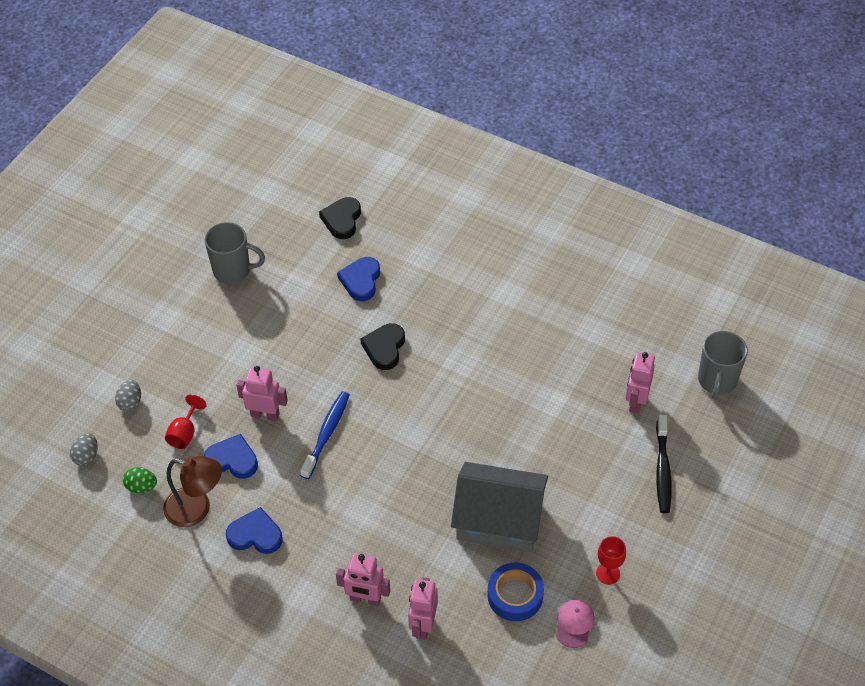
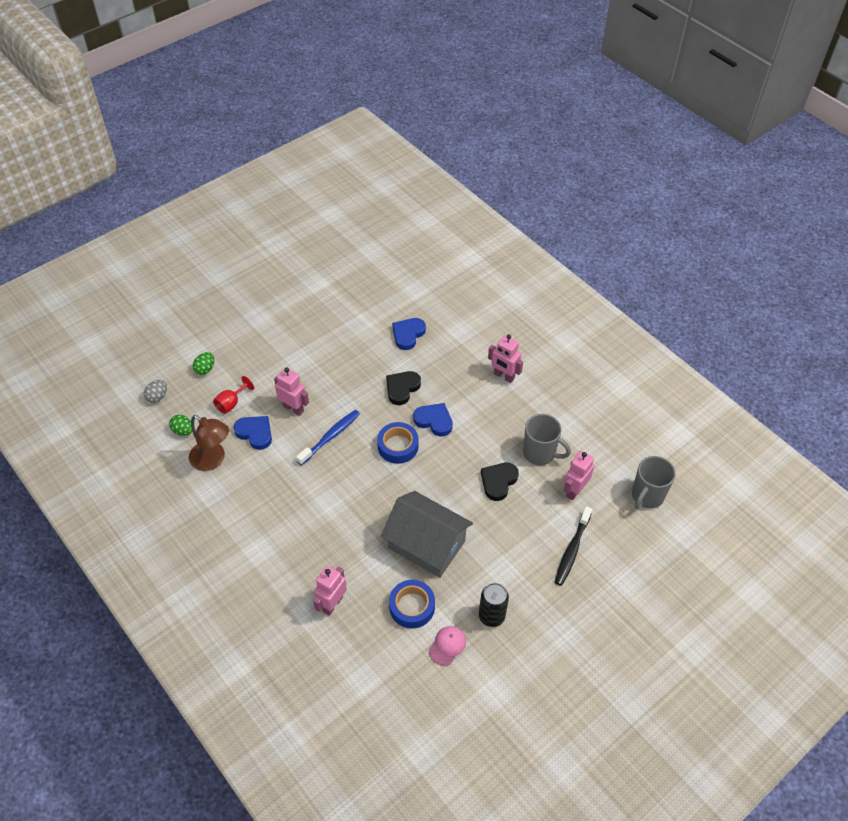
camera: 20 degrees right, 0 degrees up
grey egg [115,380,141,411] -> green egg [193,352,214,375]
grey mug [205,222,265,284] -> grey mug moved to [523,414,571,466]
blue heart [226,507,283,554] -> blue heart moved to [413,403,453,437]
black heart [319,197,361,239] -> black heart moved to [481,462,519,501]
pink robot [336,553,390,606] -> pink robot moved to [488,334,523,383]
red goblet [596,536,626,585] -> black can [479,583,509,627]
none -> blue tape [377,422,419,464]

